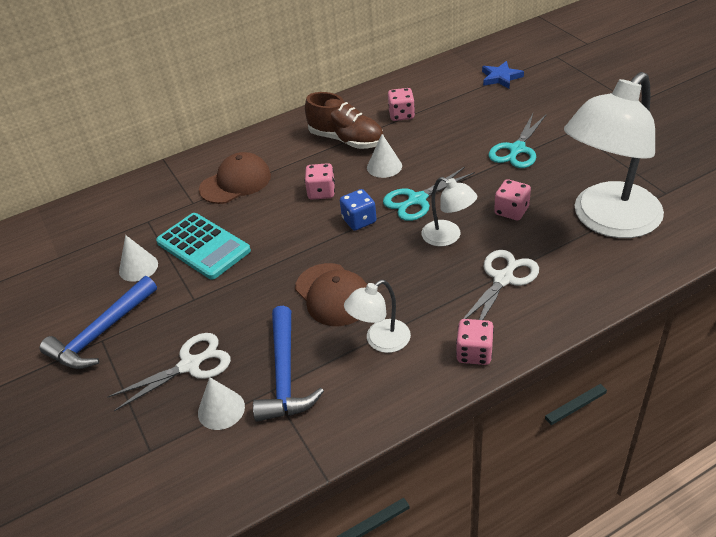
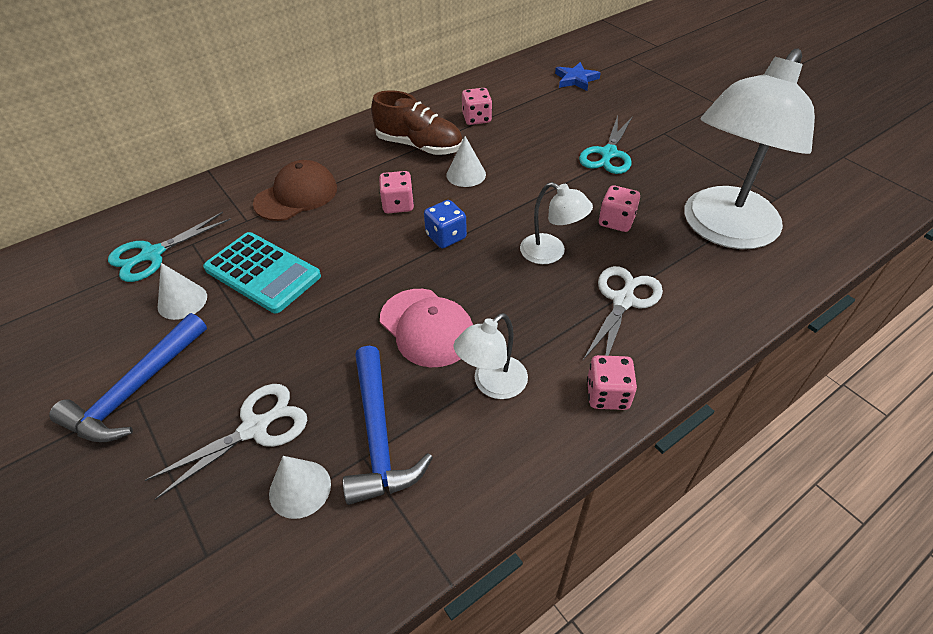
camera: 10 degrees left, 5 degrees up
brown cap [295,263,367,326] -> pink cap [380,289,473,367]
turquoise scissors [383,167,475,221] -> turquoise scissors moved to [108,212,231,282]

